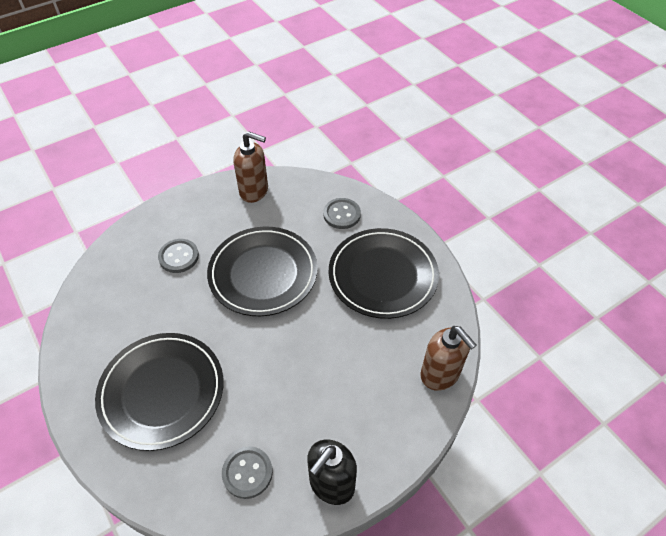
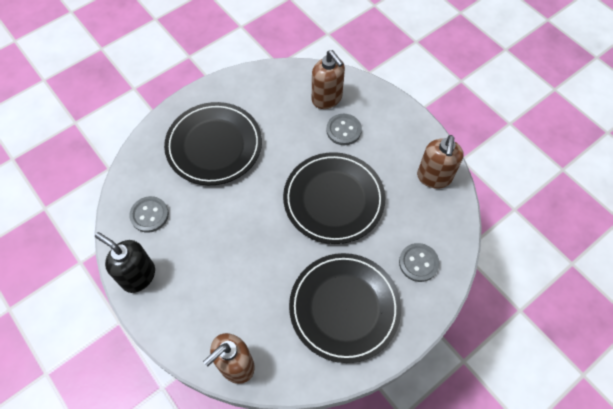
camera: 85 degrees right, 10 degrees up
none -> brown soap dispenser [312,50,345,109]

